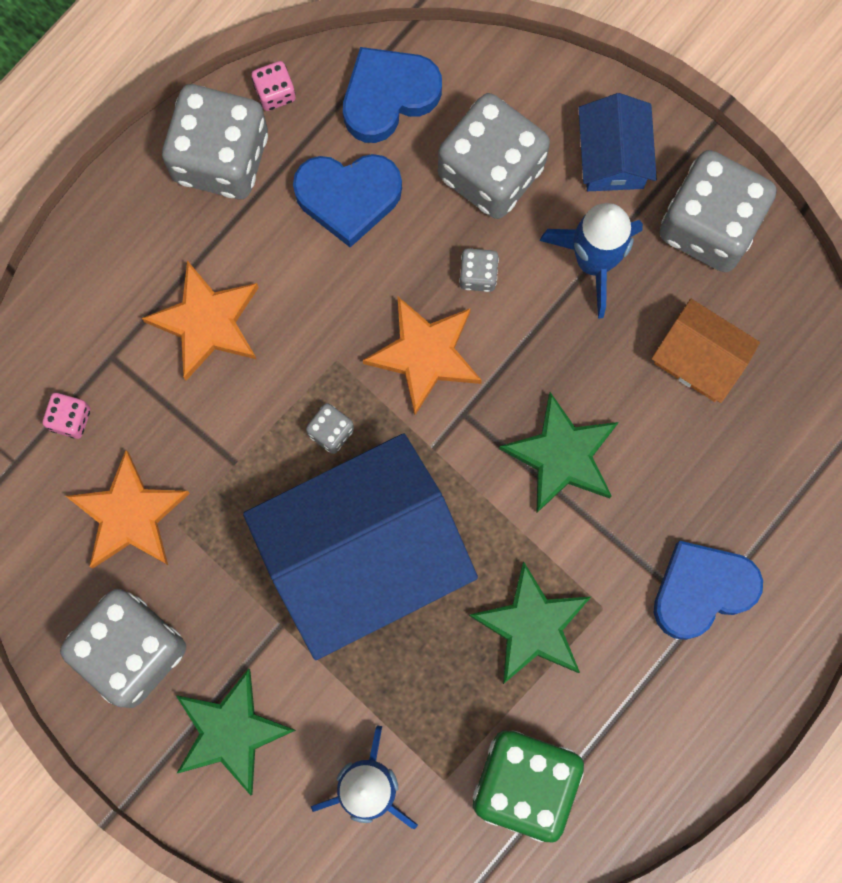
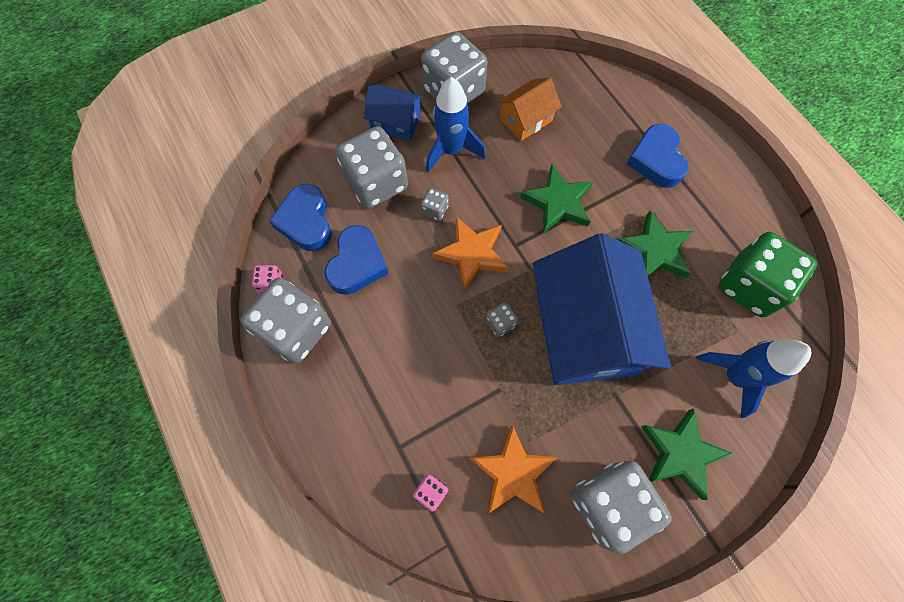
camera: 70 degrees left, 10 degrees down
orange star [142,260,259,381] -> none

